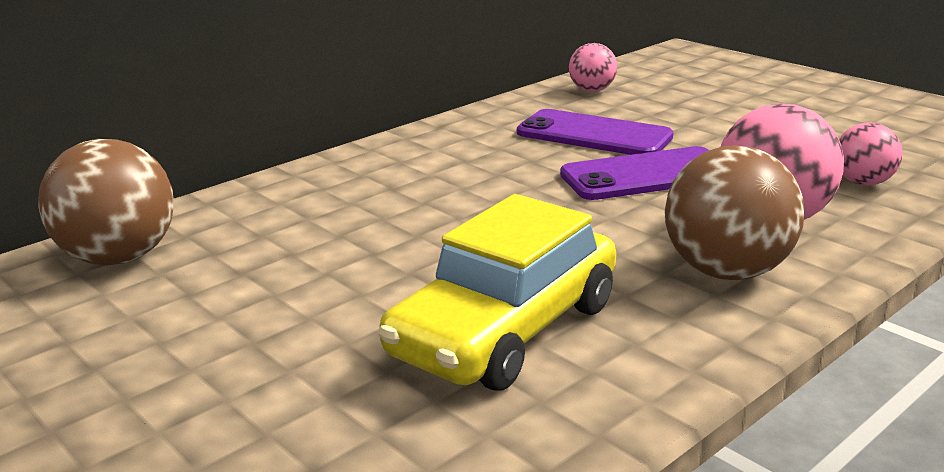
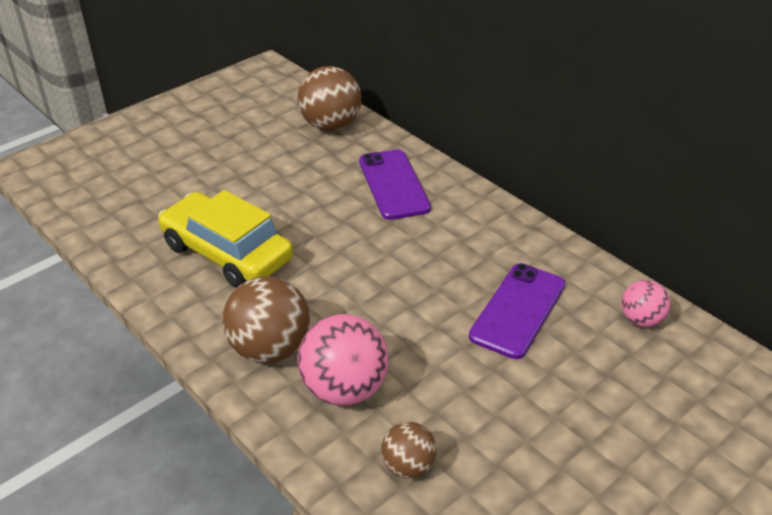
camera: 90 degrees right, 15 degrees up
purple phone [560,146,709,200] -> purple phone moved to [359,149,431,220]
pink ball [839,123,903,185] -> brown ball [381,422,437,479]

